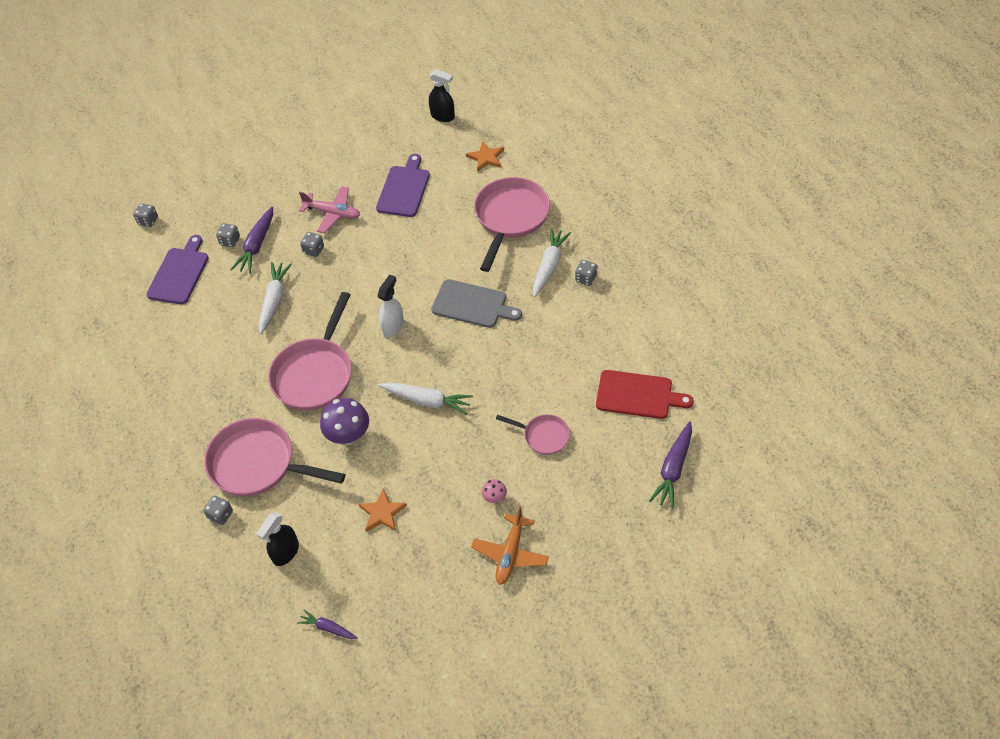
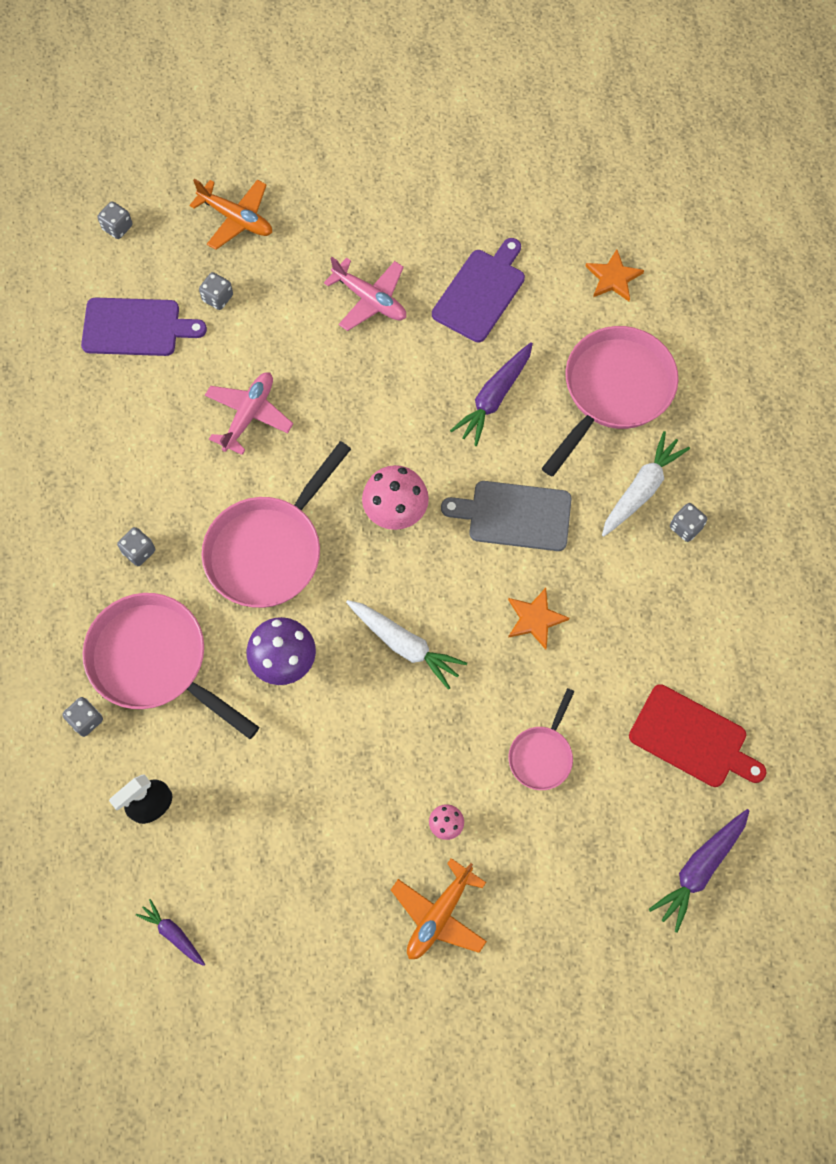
camera: 15 degrees right, 15 degrees up
purple cutting board [147,235,208,304] -> purple cutting board turned 60 degrees clockwise [81,297,207,356]
purple carrot [231,207,273,273] -> purple carrot moved to [450,342,533,446]
white carrot [258,262,292,334] -> pink plane [205,372,293,455]
grey dice [300,232,324,257] -> grey dice moved to [117,527,155,566]
orange star [358,488,407,532] -> orange star moved to [508,588,569,650]
white spray bottle [377,275,404,337] -> pink mushroom [362,465,429,530]
black spray bottle [429,69,455,122] -> none
grey cutting board [431,279,522,328] -> grey cutting board turned 150 degrees clockwise [441,481,572,551]
pink pan [496,414,570,455] -> pink pan turned 75 degrees clockwise [509,688,575,790]
none -> orange plane [189,179,272,250]

